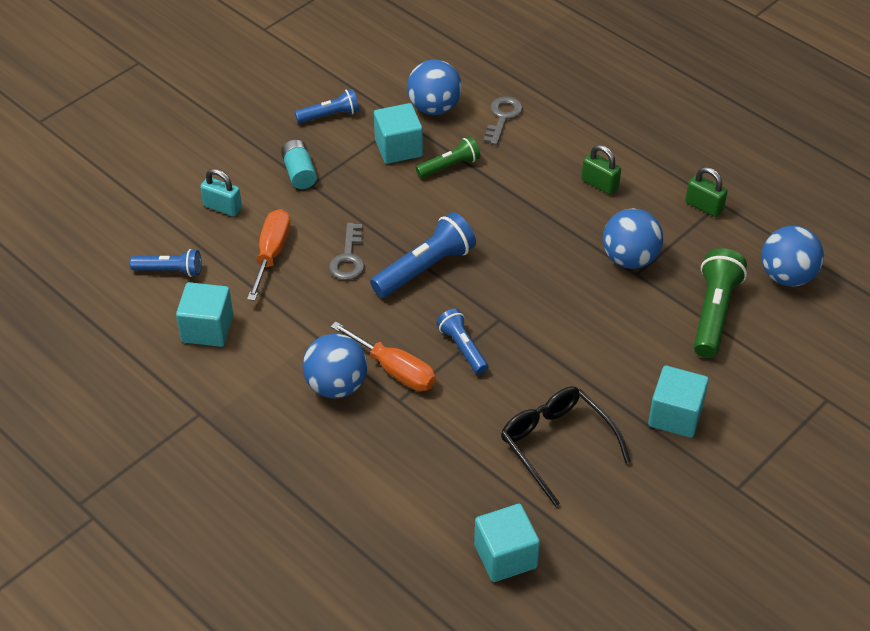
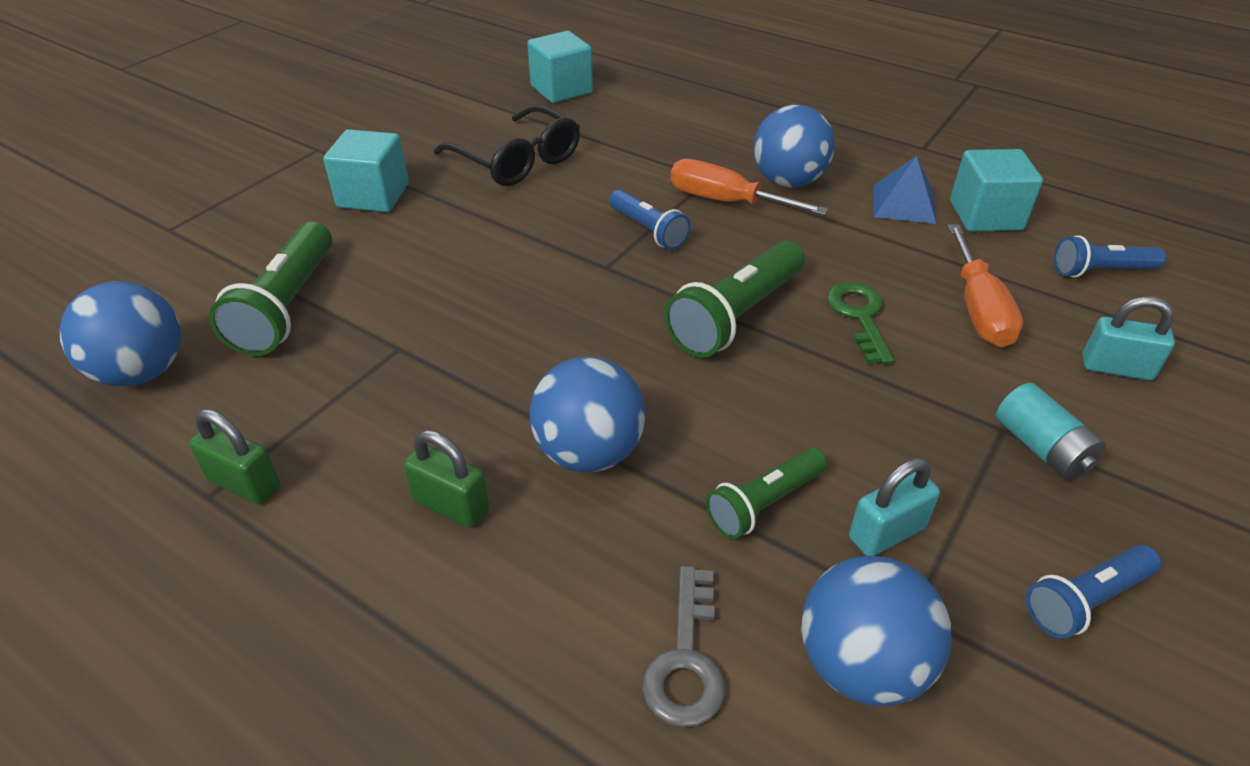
camera: 170 degrees right, 5 degrees down
grey key [329,223,364,280] -> green key [827,282,894,364]
blue flashlight [370,212,476,298] -> green flashlight [664,241,805,358]
turquoise cube [374,103,423,164] -> turquoise padlock [849,458,940,556]
blue ball [603,208,663,269] -> blue ball moved to [530,357,646,473]
none -> blue pyramid [873,156,936,224]

